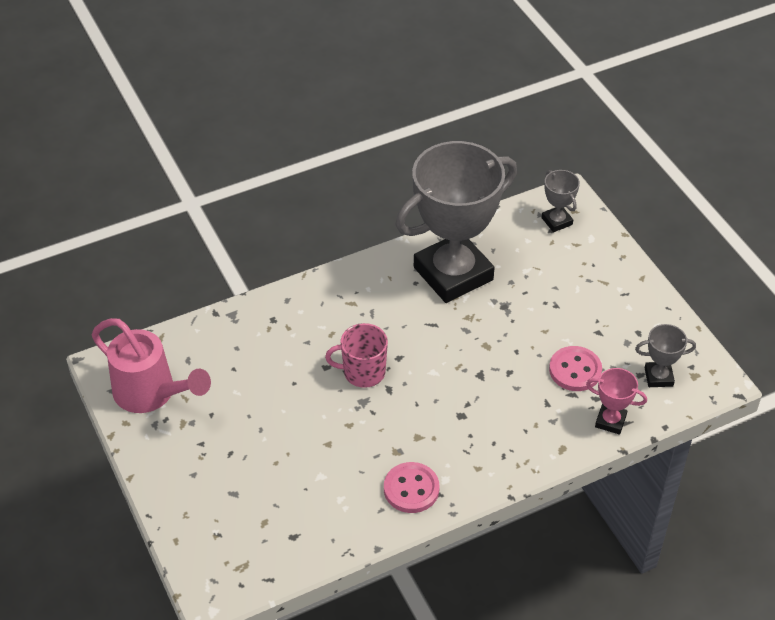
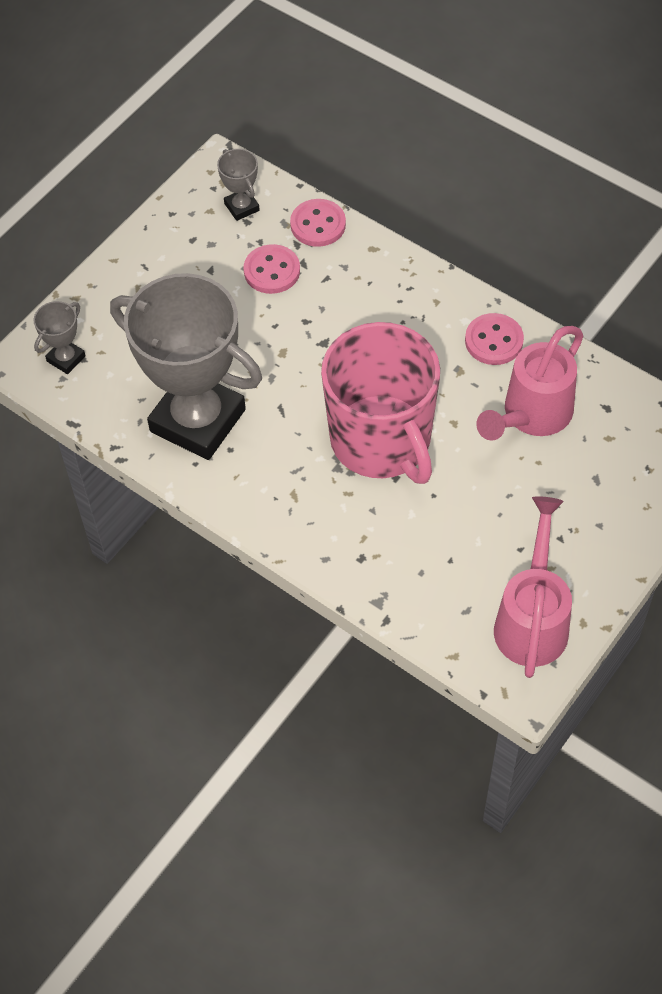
camera: 115 degrees left, 10 degrees up
pink mug [325,323,388,388] -> pink mug [321,322,440,484], size x2.10
pink trophy [586,368,647,435] -> pink button [290,199,346,247]
none -> pink watering can [476,326,583,441]

